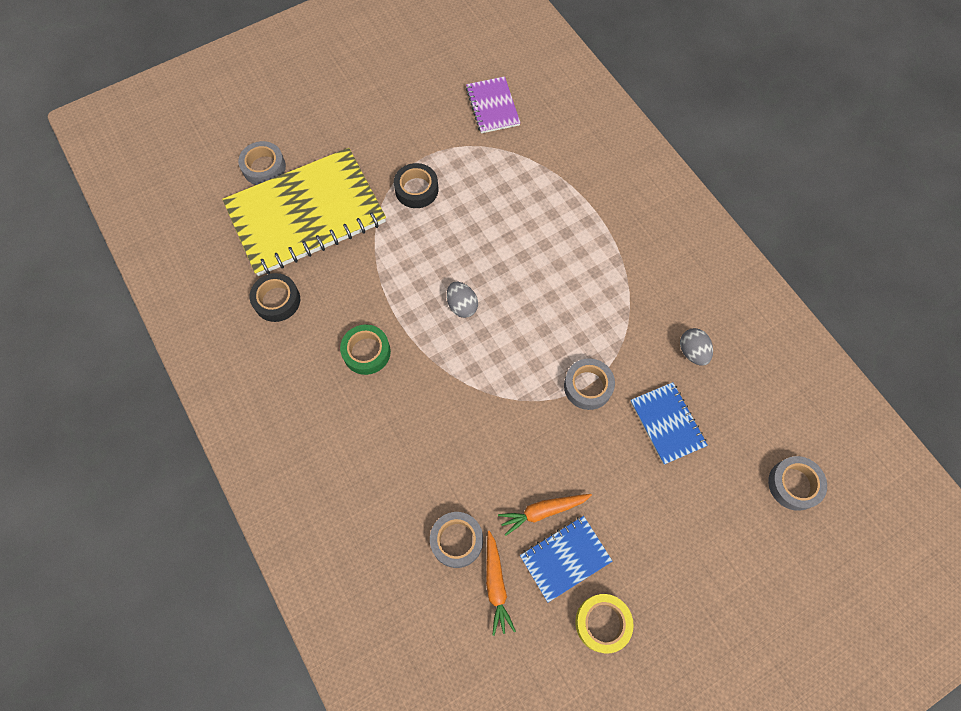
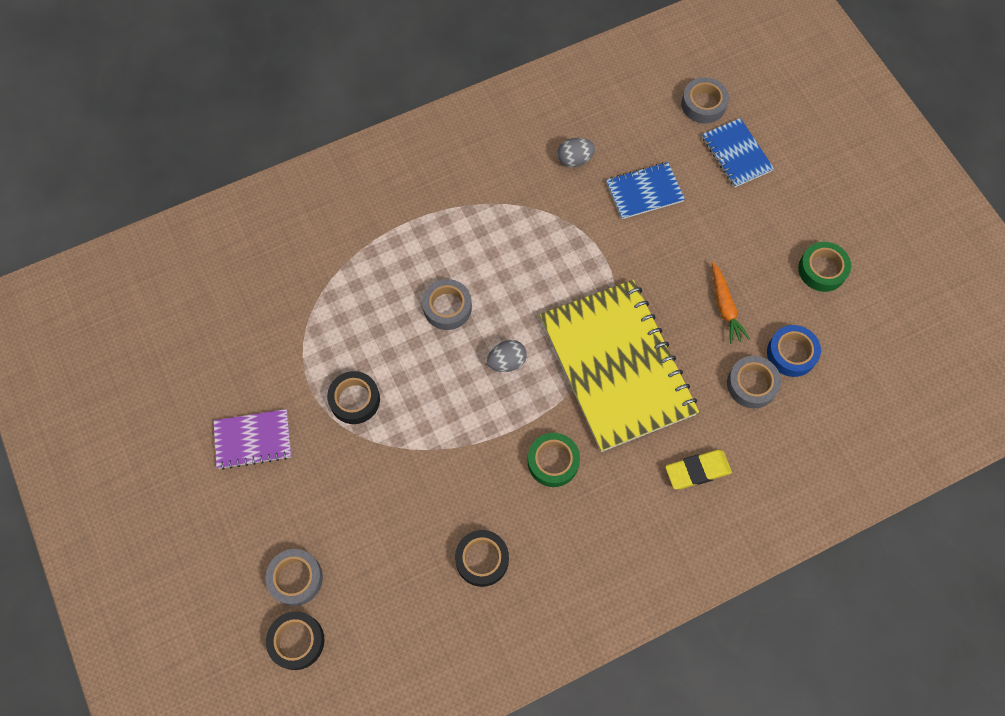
camera: 85 degrees left, 0 degrees up
yellow notebook [222,148,386,276] -> yellow notebook moved to [540,280,699,452]
purple notebook [466,76,520,133] -> purple notebook moved to [213,409,291,470]
orange carrot [486,531,516,636] -> blue tape [767,325,821,377]
blue notebook [520,516,612,602] -> blue notebook moved to [702,118,774,187]
grey tape [564,358,615,410] -> grey tape moved to [422,279,472,330]
yellow tape [575,594,634,653] -> green tape [798,242,851,292]
none -> black tape [266,611,324,670]
none -> yellow eraser [665,450,732,489]

